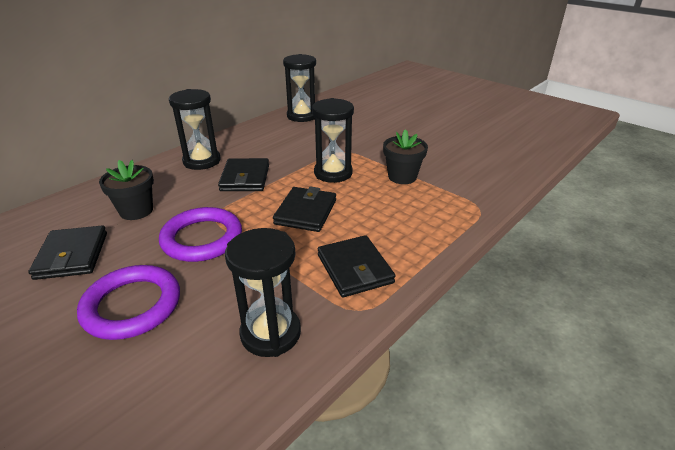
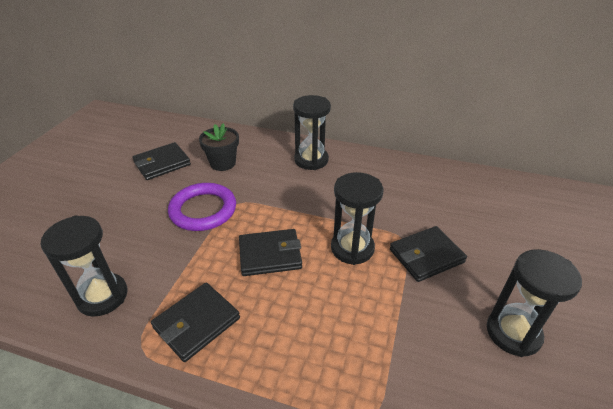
camera: 65 degrees right, 5 degrees up
purple ring [77,265,180,340] -> none
black wallet [218,158,269,191] -> black wallet moved to [390,226,467,282]
black hourglass [283,54,316,122] -> black hourglass moved to [487,249,582,357]
black flower pot [383,129,428,184] -> none

